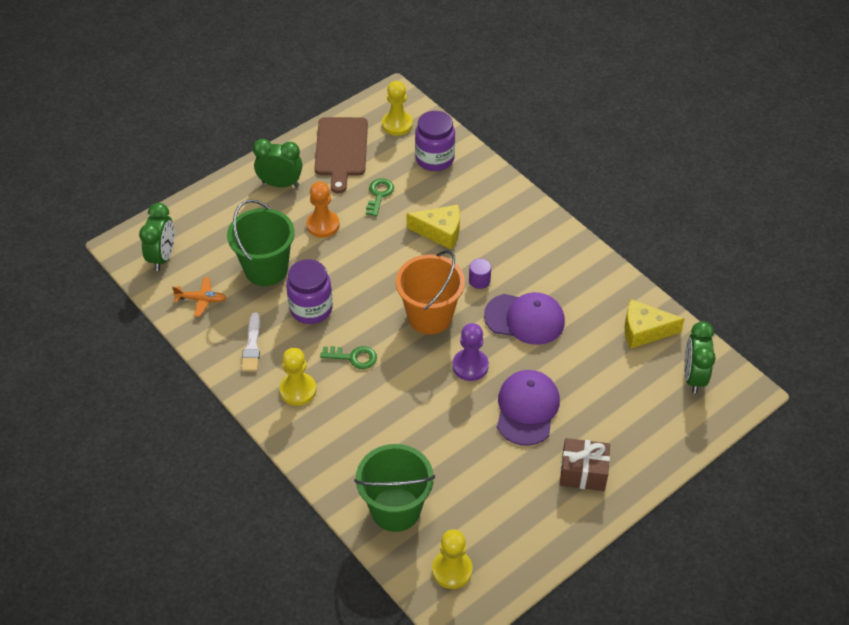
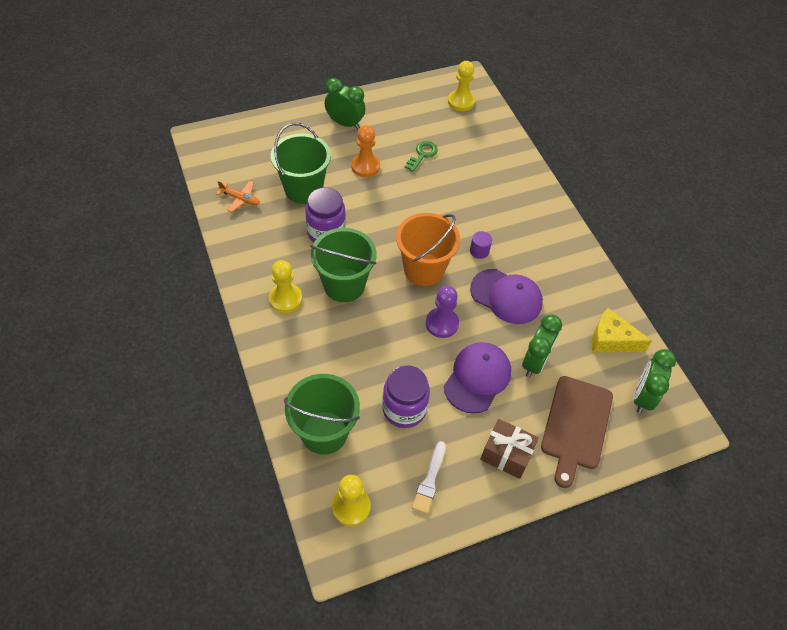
camera: 15 degrees right, 5 degrees up
green clock [139,203,175,271] -> green clock moved to [522,314,562,377]
white brush [241,312,260,372] -> white brush moved to [412,441,446,514]
brown cutting board [315,117,368,194] -> brown cutting board moved to [541,376,613,488]
green key [320,346,377,369] -> green bucket [310,228,376,302]
yellow cheese [406,204,460,250] -> none
purple jar [415,111,455,171] -> purple jar moved to [382,365,430,428]

